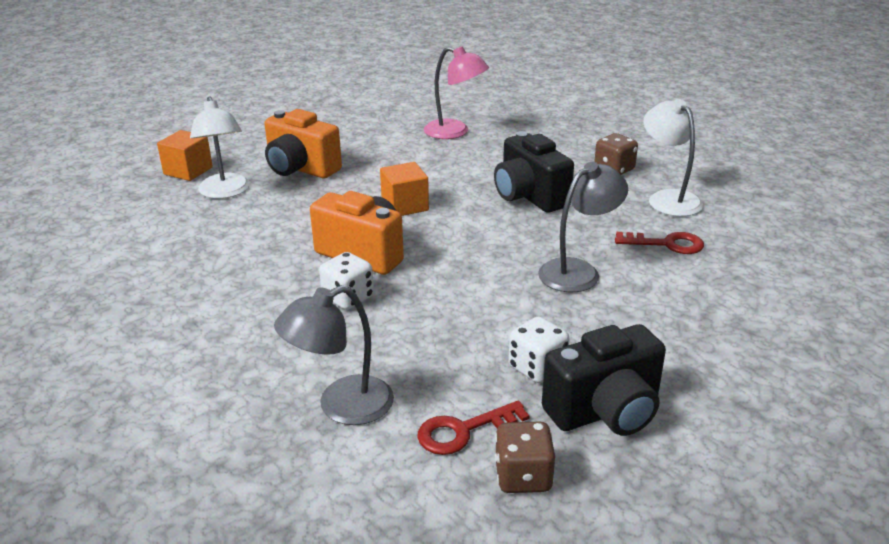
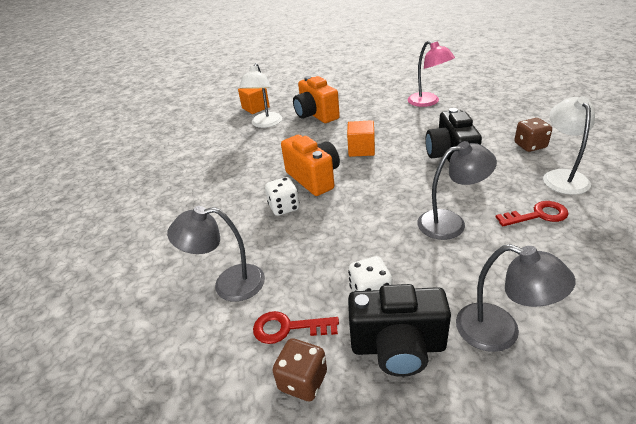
camera: 30 degrees right, 5 degrees up
red key [615,232,704,254] -> red key turned 45 degrees counterclockwise [496,201,569,226]
none -> grey lamp [456,244,576,352]

